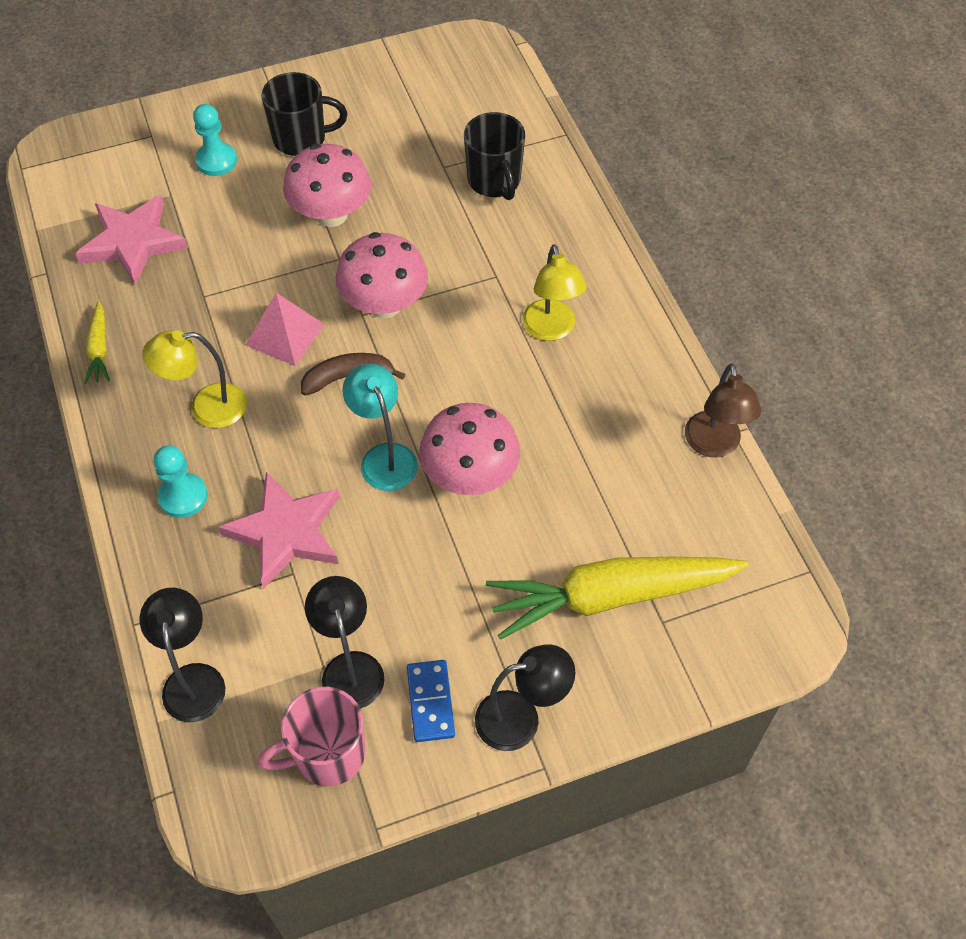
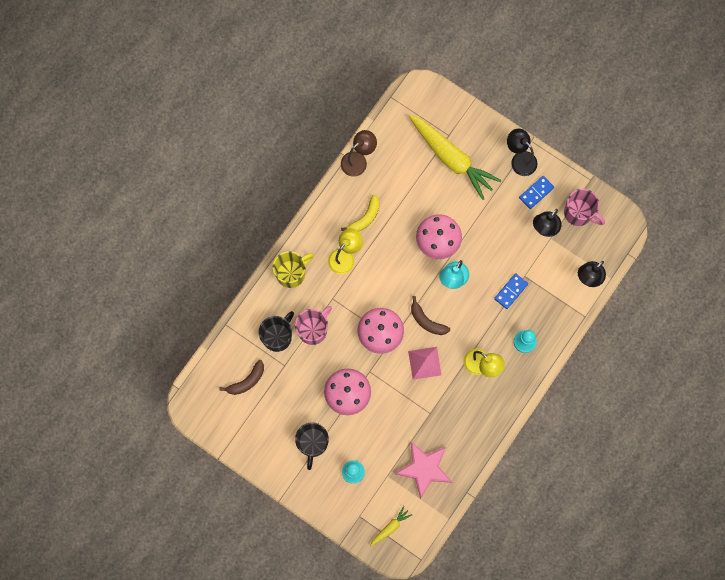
camera: 125 degrees left, 20 degrees up
yellow carrot [84,301,110,384] -> yellow carrot moved to [370,506,412,546]
pink star [218,472,339,589] -> blue domino [494,273,528,309]
black mug [261,72,347,156] -> black mug turned 135 degrees counterclockwise [295,422,329,470]
none -> brown banana [219,360,264,395]
none -> yellow mug [273,251,314,288]
none -> pink mug [295,306,332,345]
none -> yellow banana [341,195,380,231]

